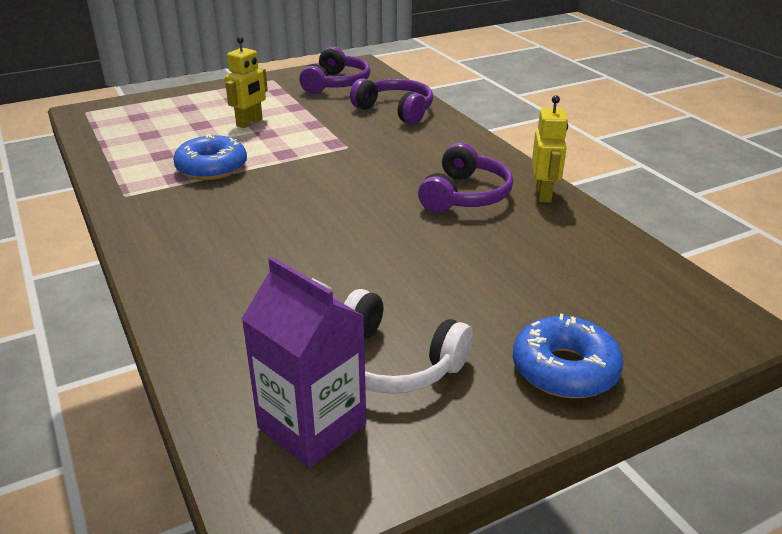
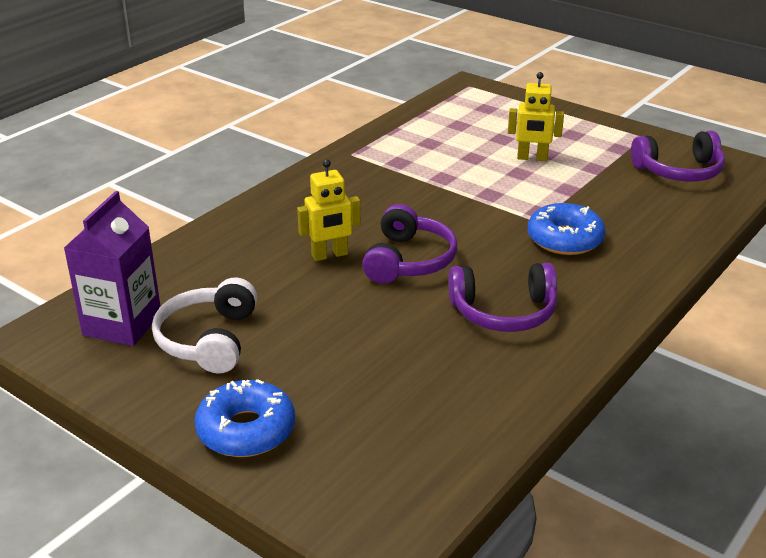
camera: 65 degrees right, 0 degrees up
blue donut [173,134,247,180] -> blue donut moved to [527,203,606,255]
purple headphones [350,78,433,124] -> purple headphones moved to [362,204,458,284]
yellow robot [532,95,568,202] -> yellow robot moved to [297,159,360,261]

